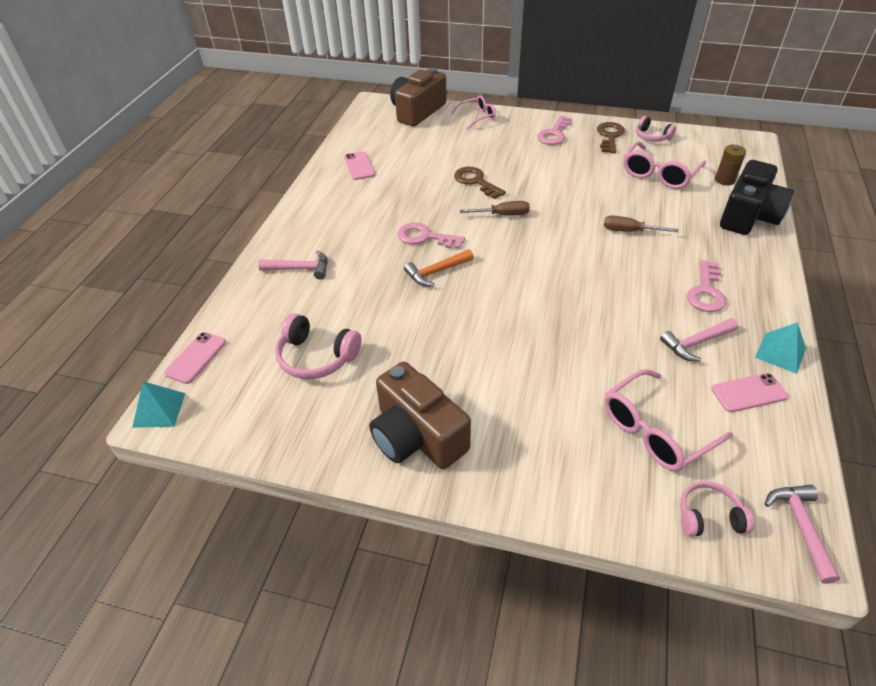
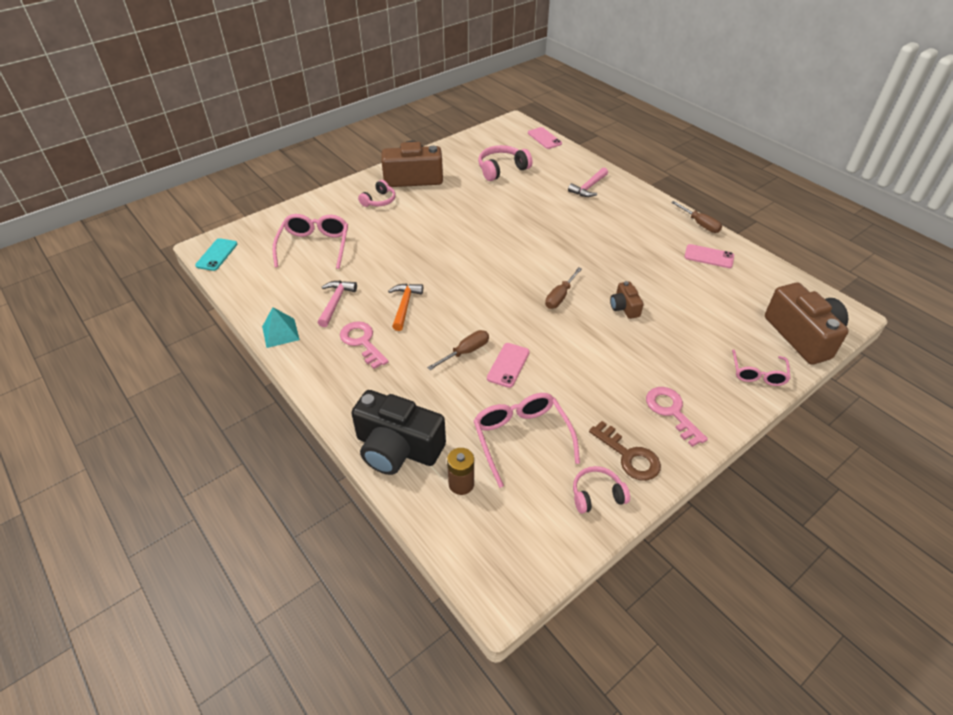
camera: 125 degrees right, 0 degrees up
turquoise pyramid [132,381,185,428] -> none
pink key [397,223,465,249] -> none
orange hammer [404,249,474,286] -> orange hammer moved to [388,283,423,331]
brown key [454,167,506,199] -> brown camera [610,281,644,319]
pink headphones [680,481,754,537] -> pink headphones moved to [358,180,396,207]
pink phone [711,373,788,412] -> pink phone moved to [487,343,530,388]
black camera [720,160,794,235] -> black camera turned 45 degrees counterclockwise [351,390,446,475]
pink hammer [765,485,840,584] -> turquoise phone [195,238,237,271]
none -> brown screwdriver [671,201,722,233]

